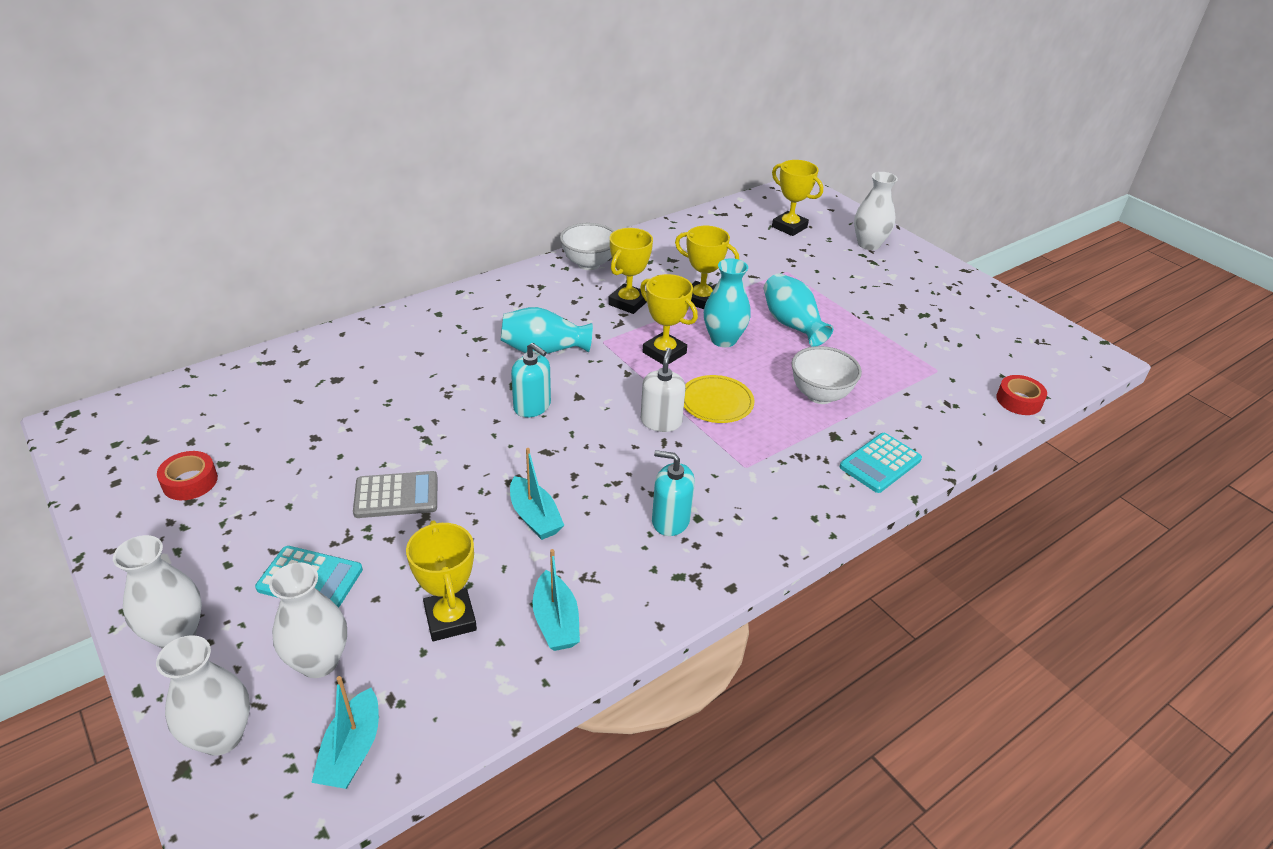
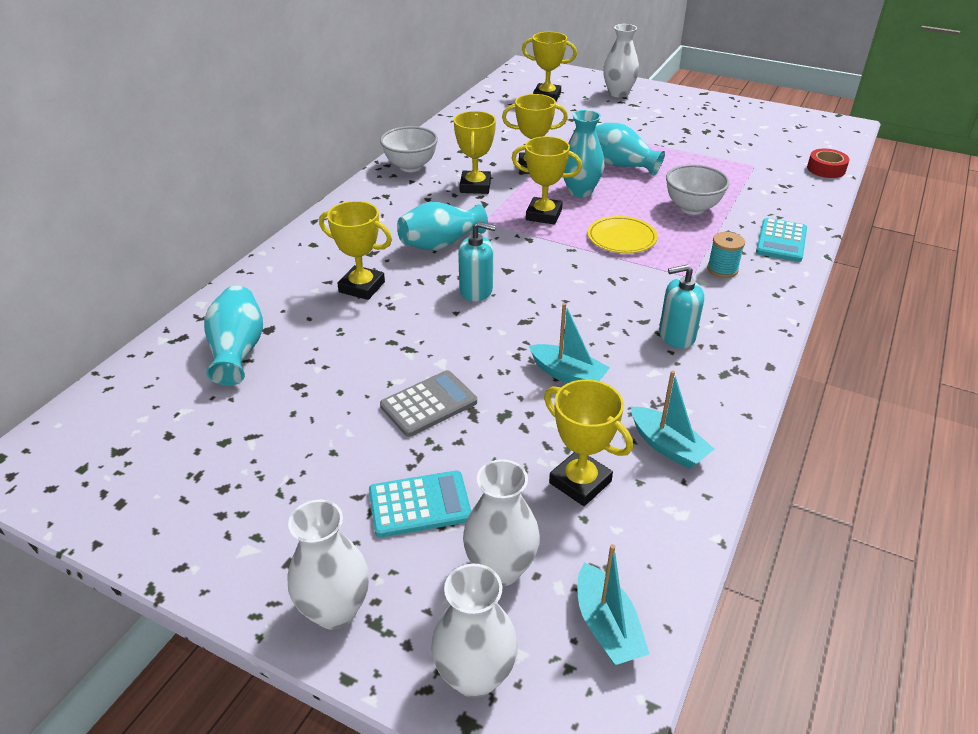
camera: 25 degrees left, 0 degrees up
red tape [157,451,218,500] -> none
white soap dispenser [641,348,686,432] -> none
none -> turquoise vase [204,286,263,386]
none -> yellow trophy [319,201,392,300]
none -> turquoise spool [707,232,745,278]

